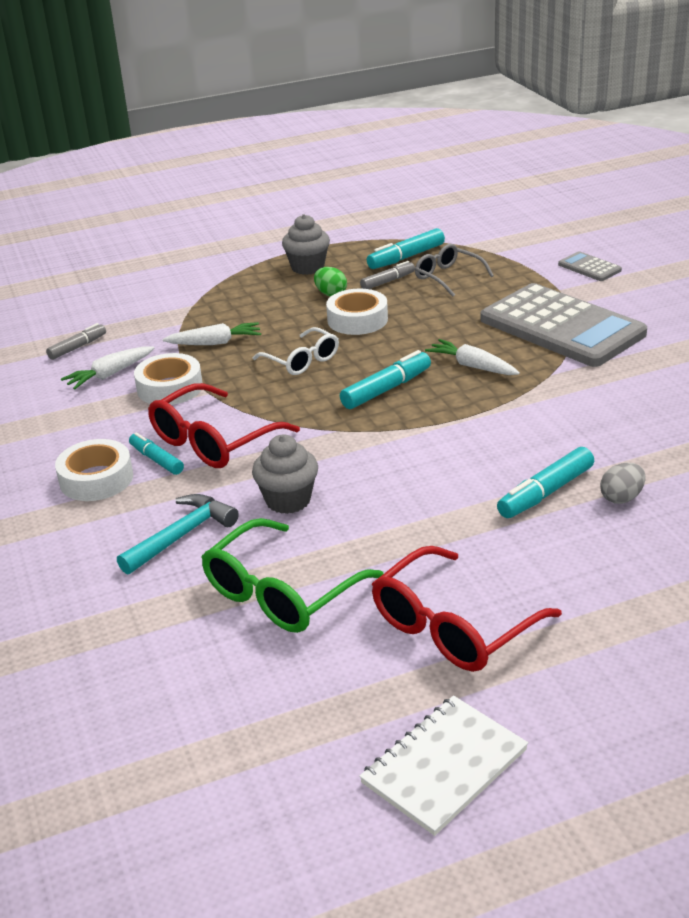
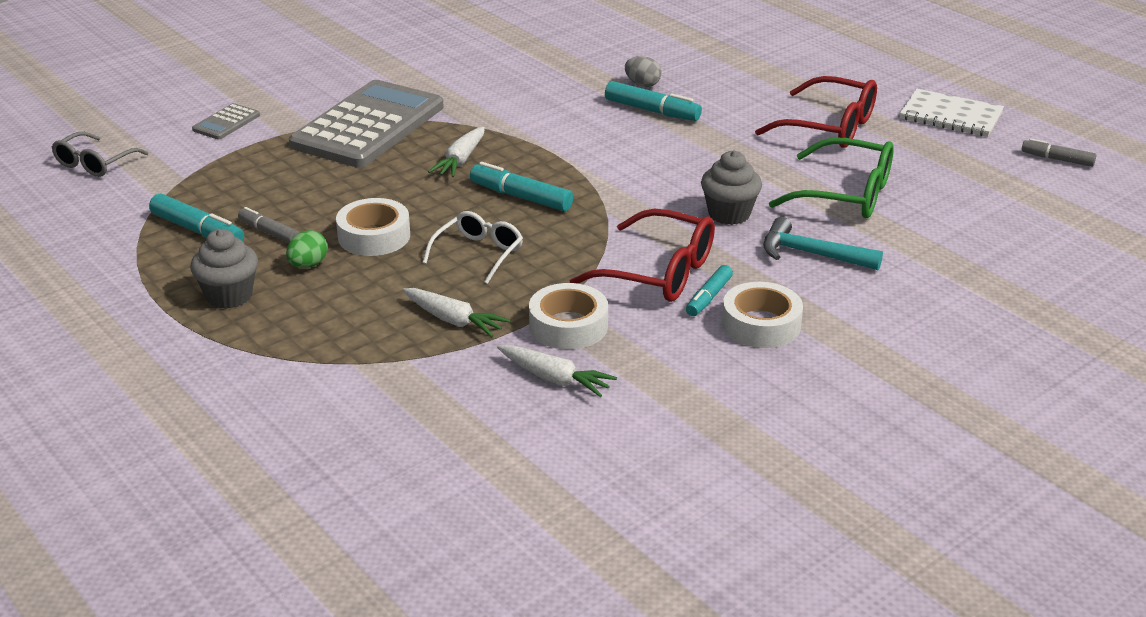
camera: 110 degrees left, 0 degrees up
grey marker [46,323,106,360] -> grey marker moved to [1021,138,1097,167]
white carrot [162,322,261,345] -> white carrot turned 150 degrees clockwise [403,288,511,337]
grey glasses [415,244,494,297] -> grey glasses moved to [52,132,149,177]

